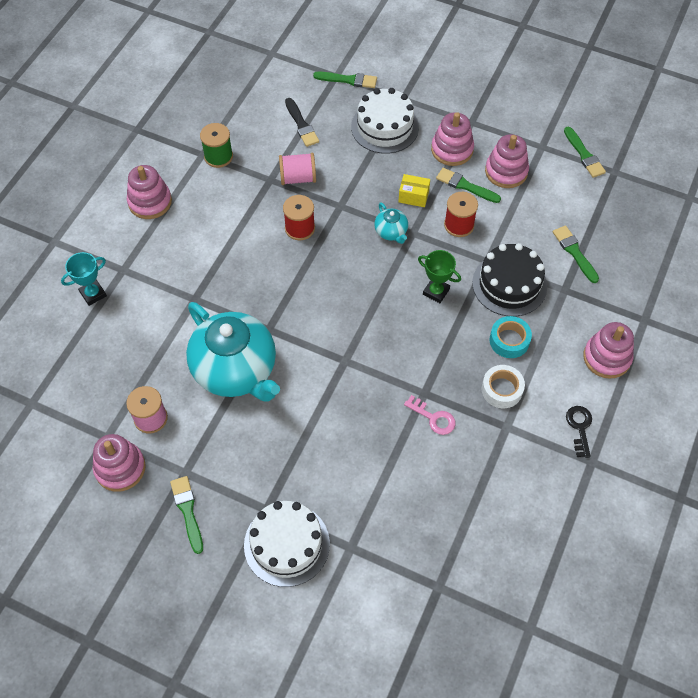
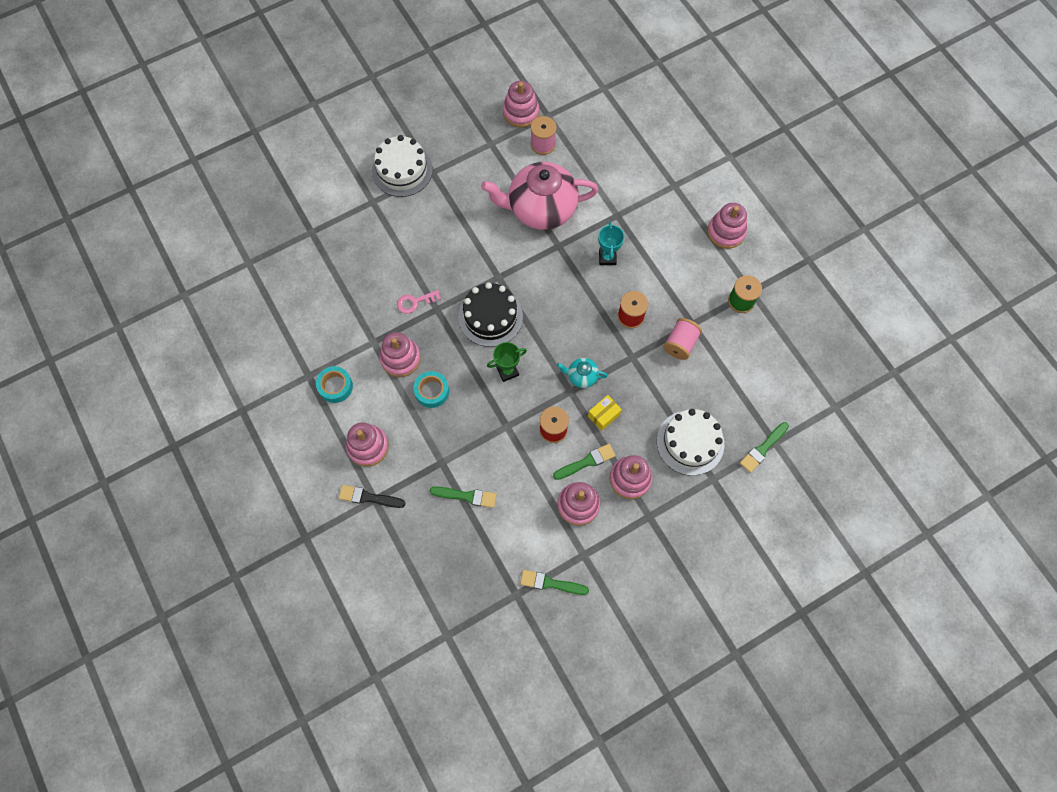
camera: 125 degrees right, 10 degrees up
turquoise trophy [61,252,107,306] -> turquoise trophy moved to [598,222,624,265]
green brush [170,476,203,554] -> none
turquoise teapot [186,302,280,401] -> pink teapot [481,162,598,230]
black brush [285,98,319,147] -> black brush moved to [338,485,405,508]
black cake [472,243,547,317] -> black cake moved to [458,282,523,347]
white tape [482,365,525,408] -> pink stacking toy [379,332,421,377]
black key [566,406,592,458] -> turquoise tape [316,366,353,403]

